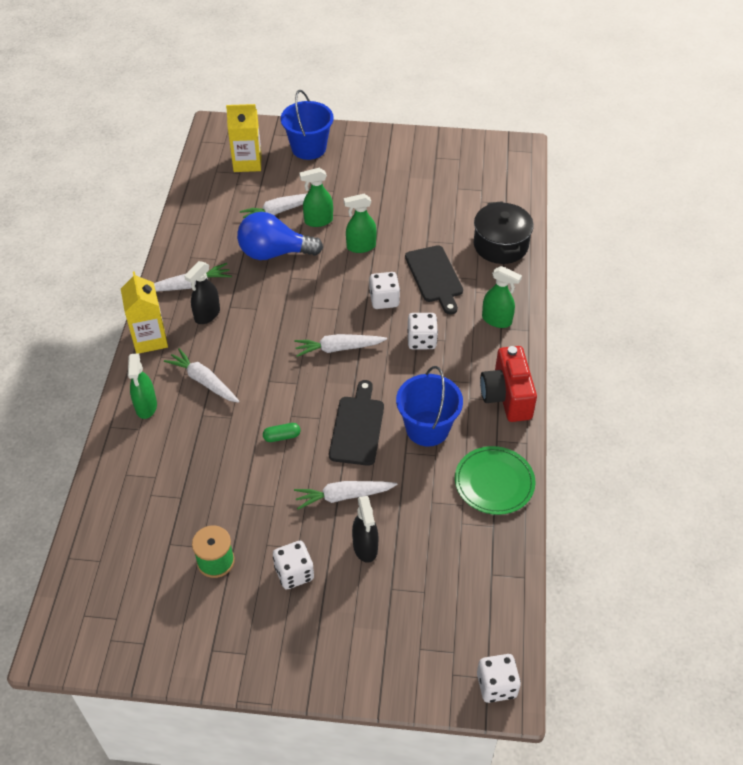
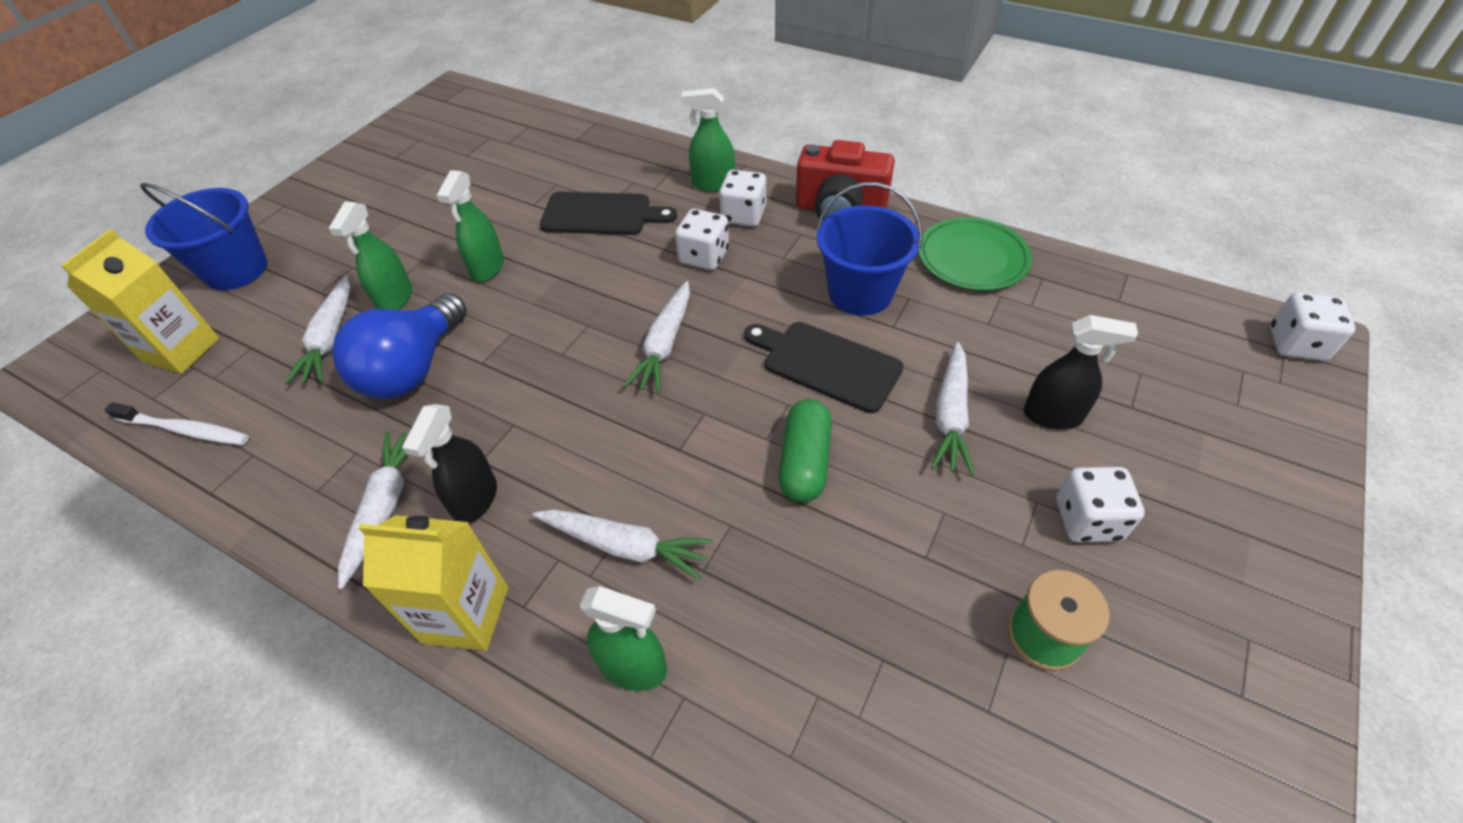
camera: 65 degrees left, 0 degrees up
white carrot [164,348,240,403] -> white carrot turned 135 degrees counterclockwise [532,510,713,580]
black spray bottle [184,261,220,324] -> black spray bottle turned 45 degrees clockwise [402,404,497,524]
green capsule [263,423,301,442] -> green capsule [778,399,832,502], size x1.70
white dice [369,272,400,309] -> white dice moved to [719,170,766,227]
black pot [473,201,534,264] -> none
green spray bottle [482,266,522,328] -> green spray bottle turned 135 degrees counterclockwise [681,88,735,192]
none -> white toothbrush [104,402,249,445]

